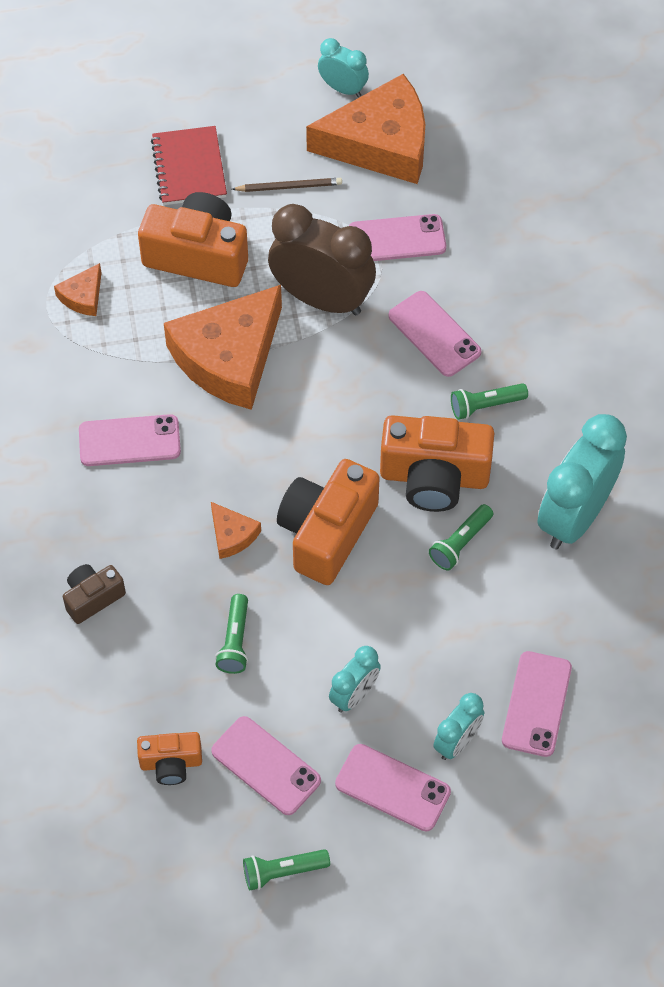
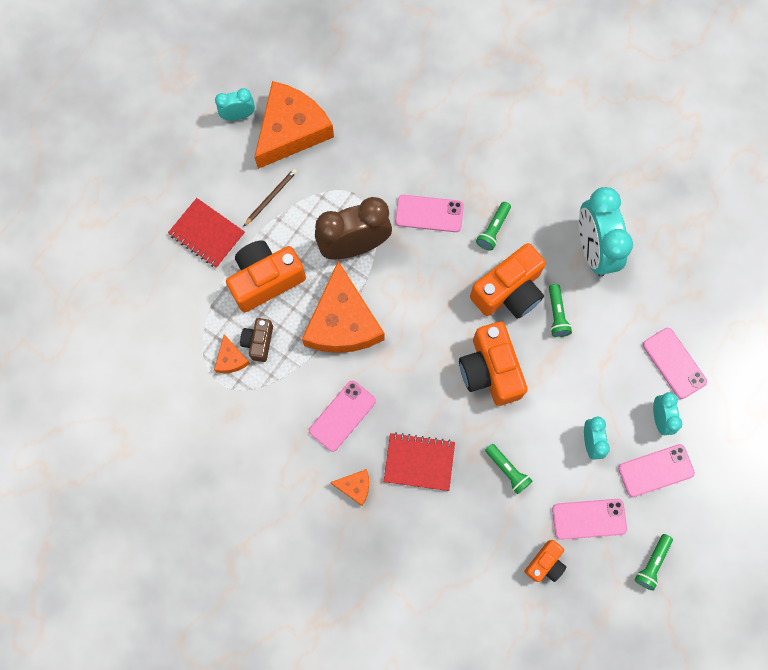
camera: 45 degrees left, 15 degrees up
brown camera [63,564,126,624] -> brown camera moved to [240,318,273,362]
orange cheese [211,502,261,559] -> orange cheese moved to [330,469,369,506]
pink phone [349,214,446,261] -> none
none -> red notebook [384,432,455,491]

